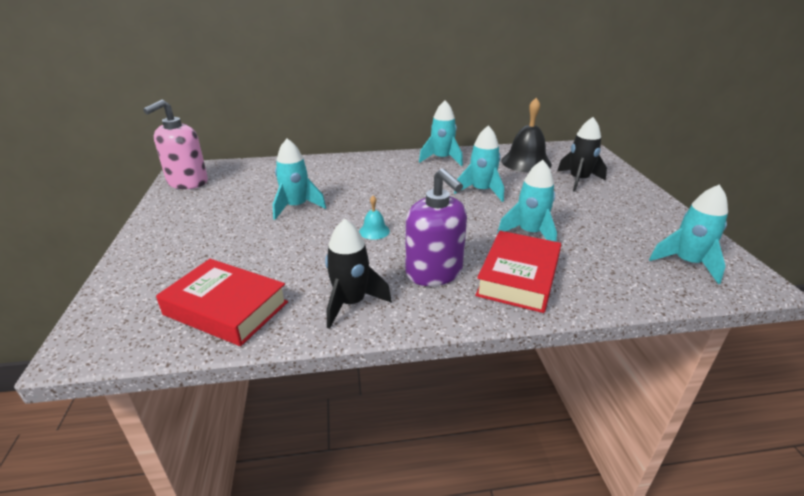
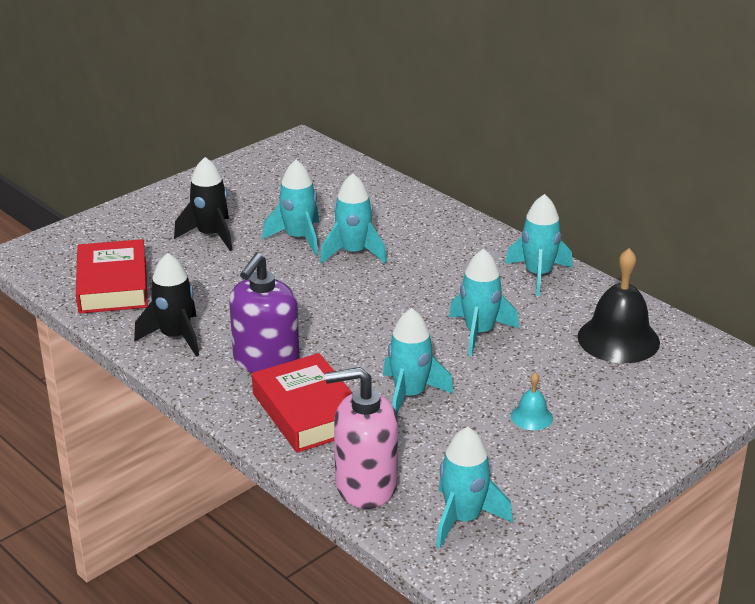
camera: 55 degrees right, 0 degrees up
pink soap dispenser [143,99,208,189] -> pink soap dispenser moved to [325,367,398,509]
turquoise bell [359,195,390,240] -> turquoise bell moved to [511,373,553,430]
red book [475,231,561,313] -> red book turned 75 degrees clockwise [252,353,352,453]
black rocket [557,117,607,192] -> black rocket moved to [174,157,232,251]
none -> turquoise rocket [320,174,387,264]

